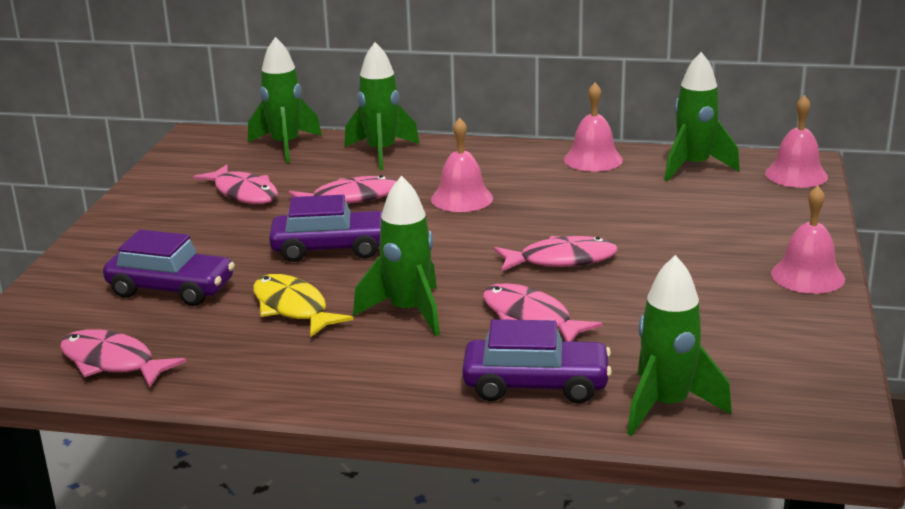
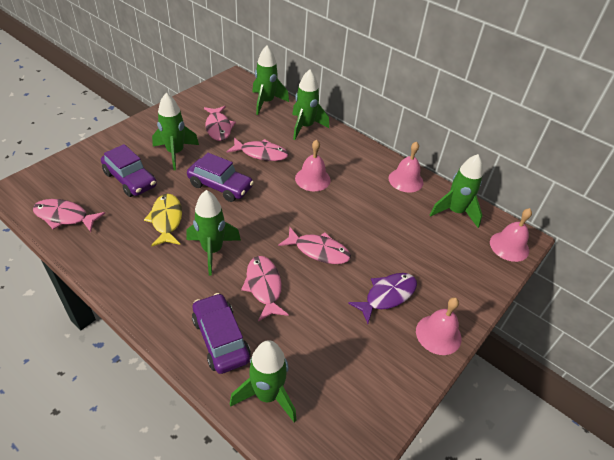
camera: 25 degrees right, 20 degrees up
pink fish [60,329,186,388] -> pink fish turned 45 degrees counterclockwise [33,199,105,232]
purple car [462,319,612,403] -> purple car turned 150 degrees counterclockwise [192,293,251,374]
none -> green rocket [152,93,199,170]
none -> purple fish [348,273,417,324]

